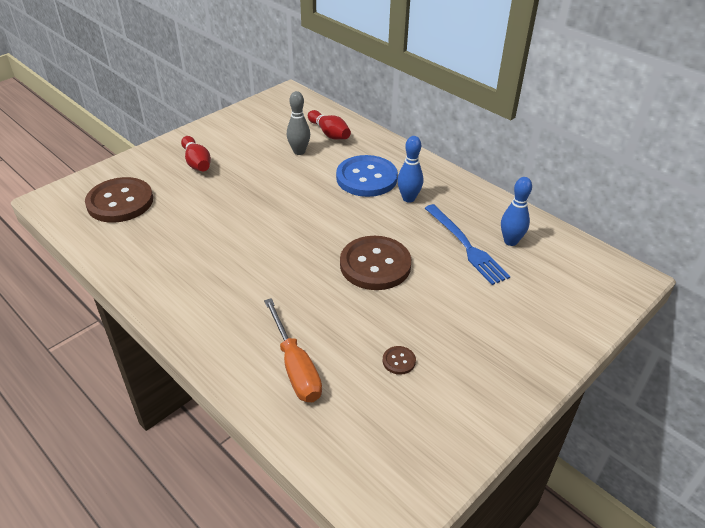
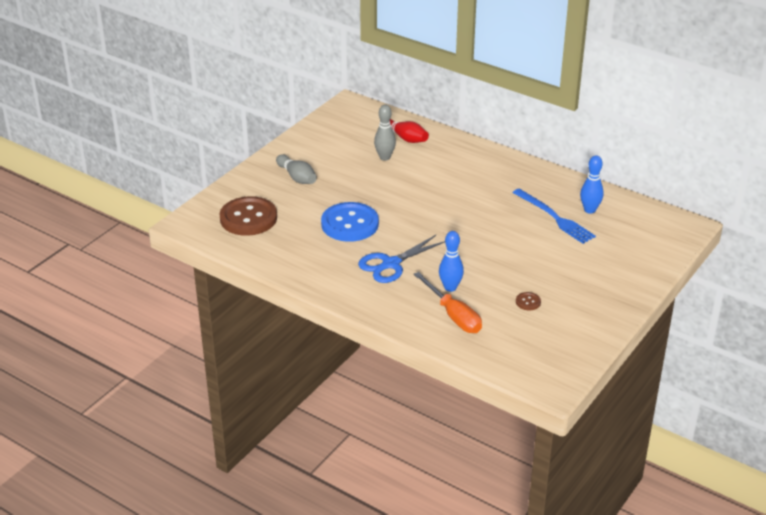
camera: 10 degrees left, 5 degrees down
red bowling pin [181,136,211,171] -> grey bowling pin [276,154,317,184]
blue button [336,155,398,197] -> blue button moved to [321,202,379,242]
brown button [340,236,411,290] -> none
blue bowling pin [397,136,423,203] -> blue bowling pin moved to [439,231,464,292]
none -> blue scissors [358,235,445,283]

